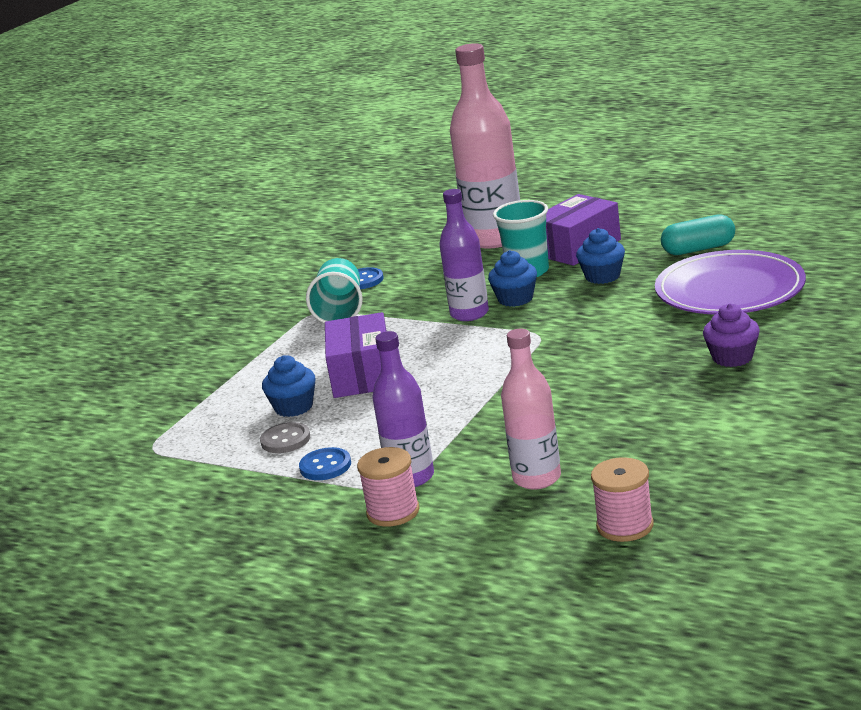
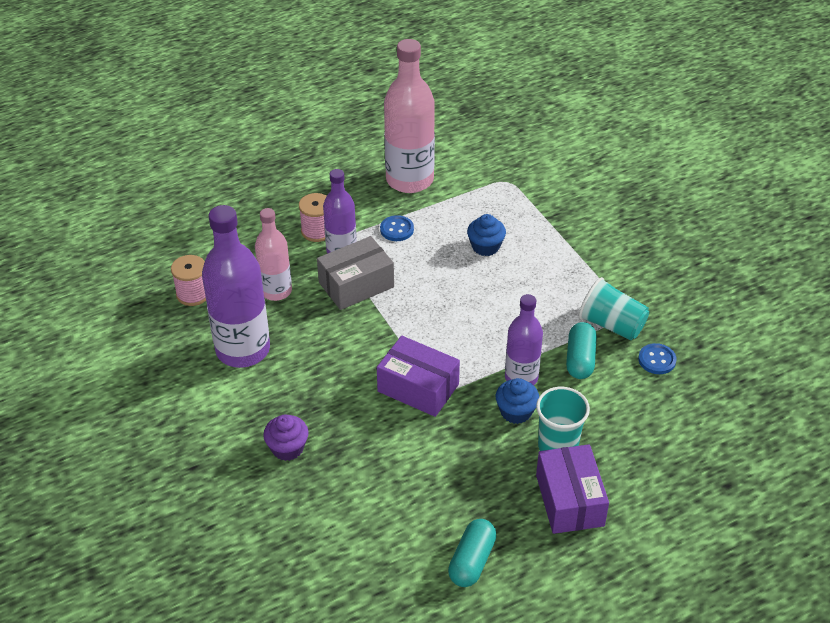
camera: 120 degrees right, 20 degrees up
grey button [260,422,310,453] -> none
purple box [325,312,387,398] -> purple box moved to [377,336,460,417]
pink bottle [450,43,520,249] -> pink bottle moved to [384,39,435,193]
blue cupcake [576,228,625,284] -> none
purple plate [655,250,806,314] -> none
none -> purple bottle [202,205,270,368]
none -> grey box [317,236,394,310]
none -> turquoise capsule [566,322,597,379]

